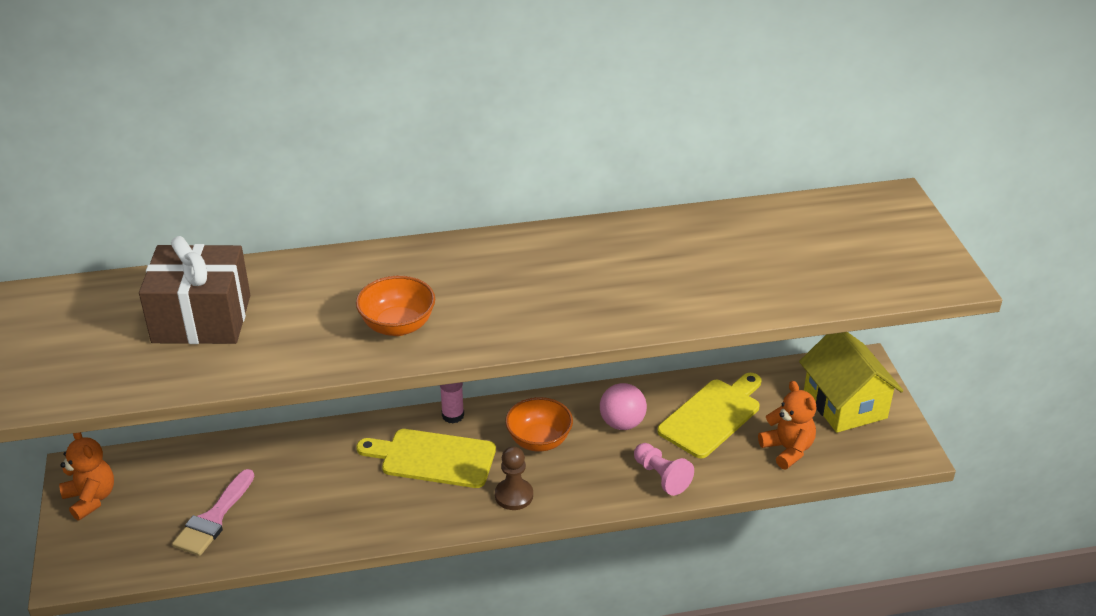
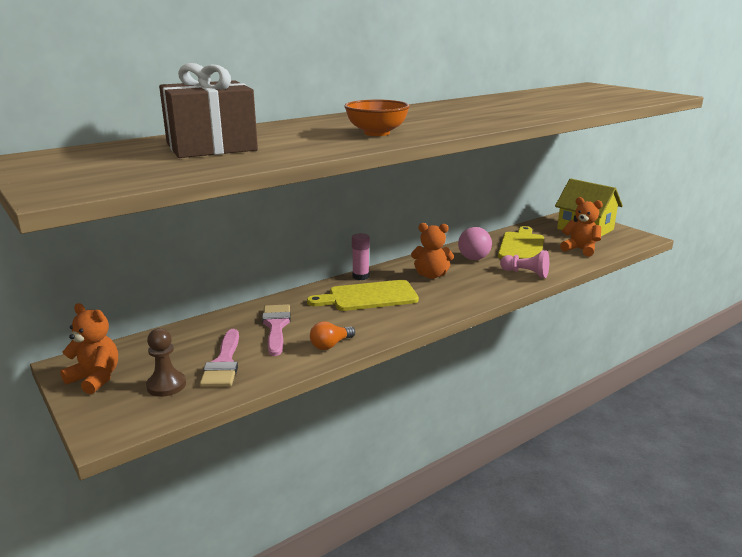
camera: 25 degrees left, 15 degrees down
brown pawn [495,446,533,510] -> brown pawn moved to [146,328,186,397]
orange bowl [505,397,573,451] -> orange teddy bear [411,223,454,279]
none -> pink brush [262,304,291,356]
none -> orange light bulb [310,321,355,350]

